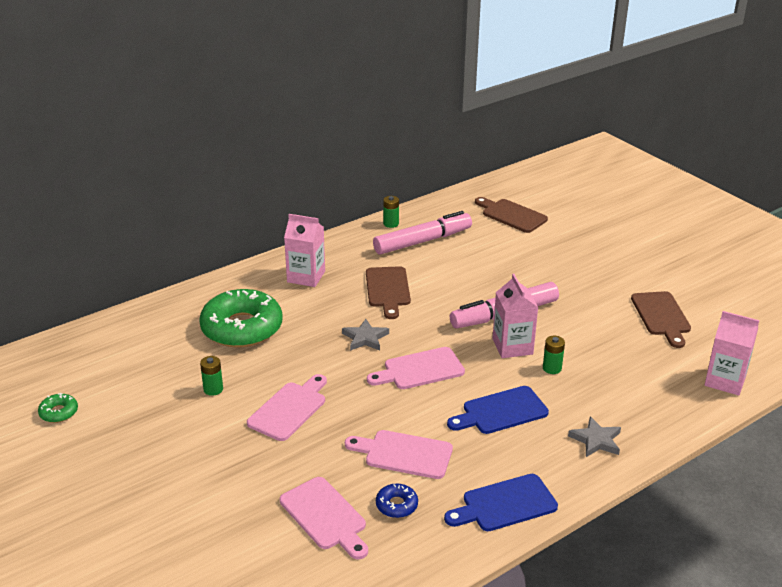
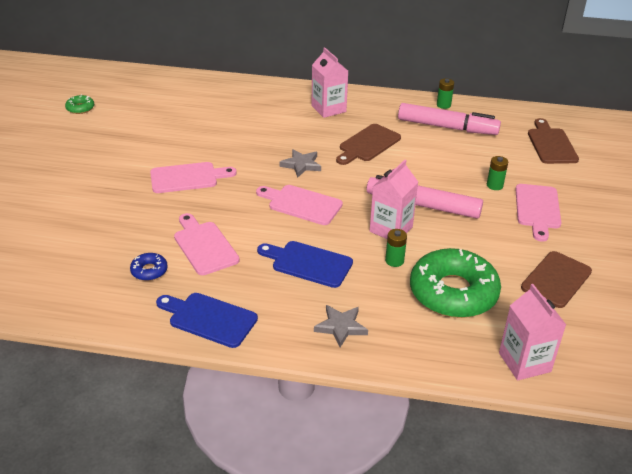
camera: 45 degrees right, 5 degrees up
green donut [199,289,283,348] -> green donut moved to [410,248,501,318]
green battery [200,356,223,396] -> green battery moved to [487,156,508,190]
pink cutting board [280,477,368,559] -> pink cutting board moved to [516,184,561,242]

